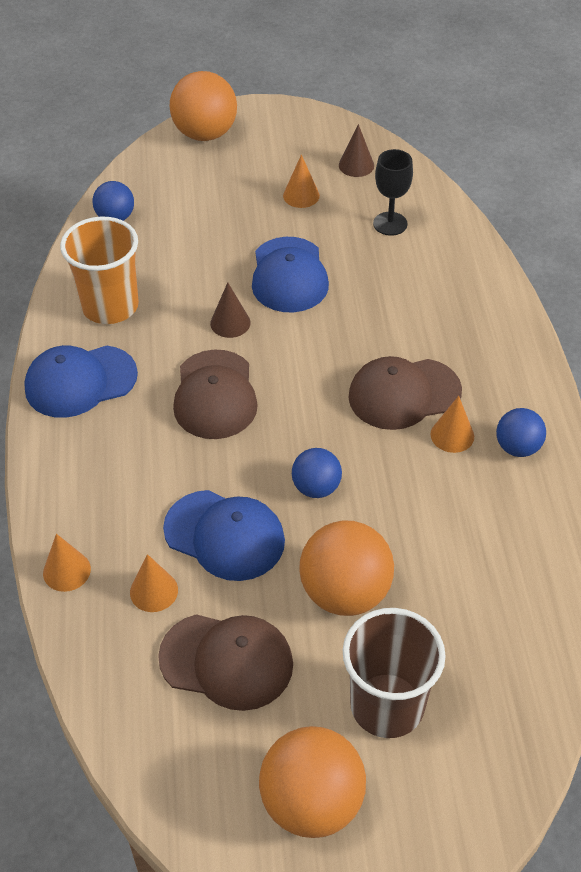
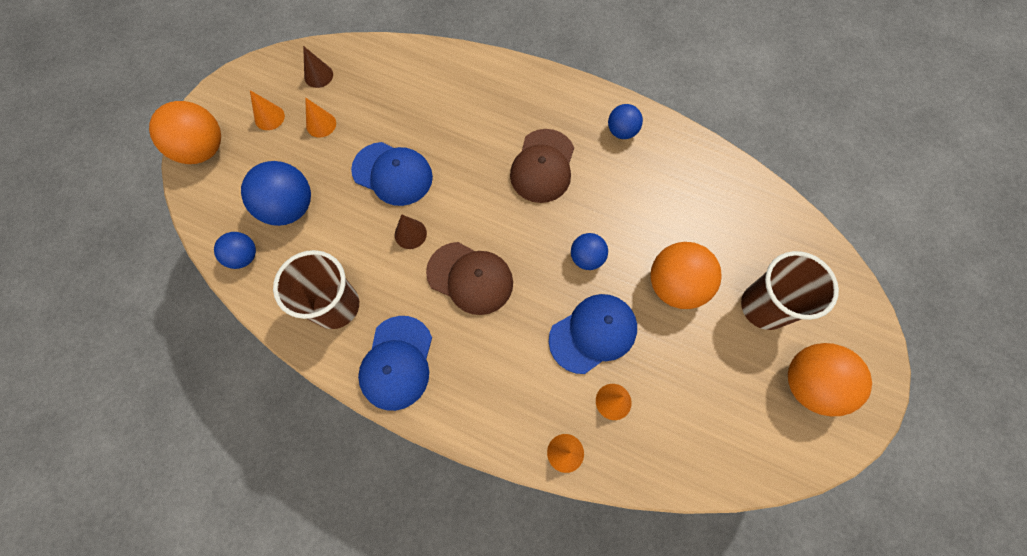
camera: 60 degrees left, 20 degrees up
orange cup [60,216,139,324] -> brown cup [273,250,359,329]
brown cap [158,614,293,711] -> none
black goblet [373,149,413,236] -> none
orange cone [431,396,474,453] -> orange cone moved to [250,90,285,130]
none -> blue ball [241,161,311,226]

